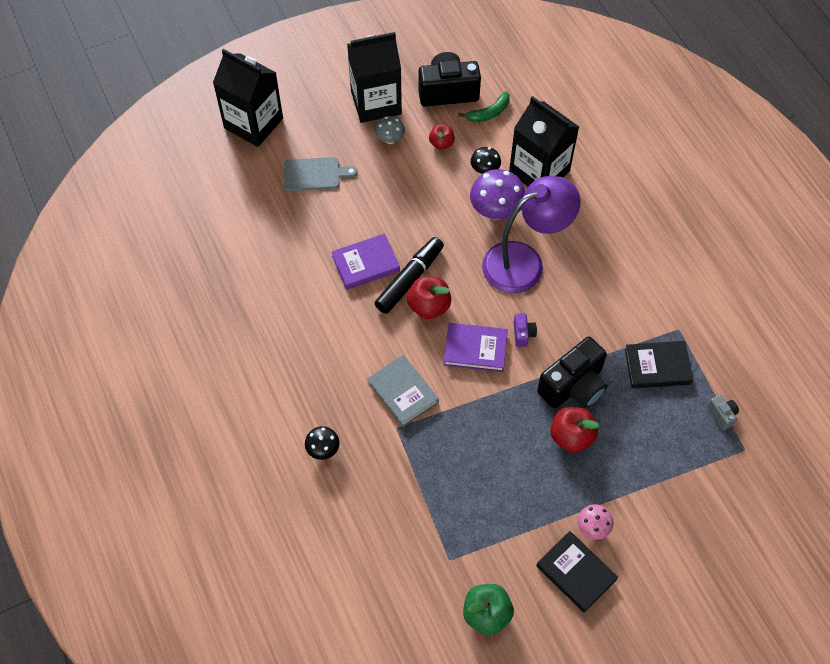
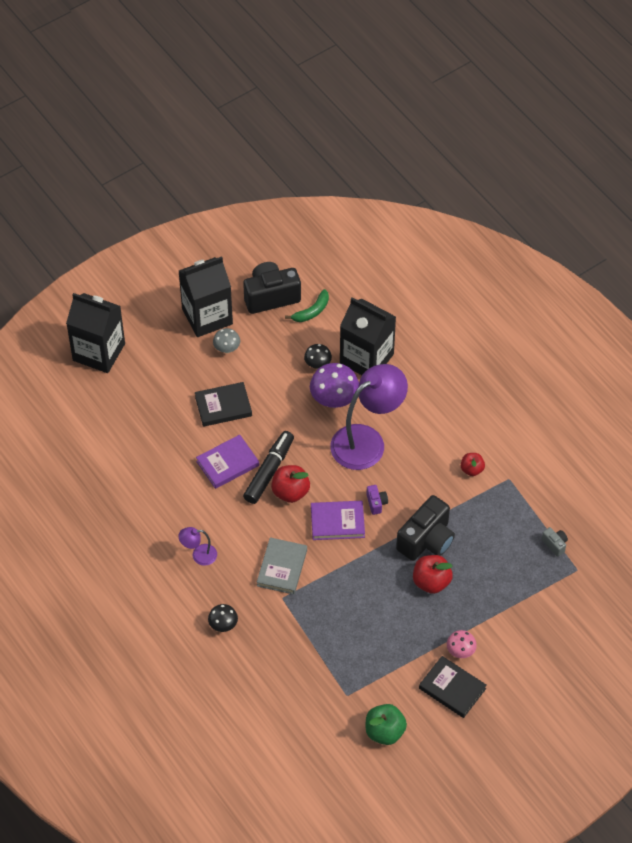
camera: 10 degrees left, 5 degrees down
grey cutting board [284,157,357,191] -> none
grey book [367,355,439,427] -> grey book turned 60 degrees clockwise [257,537,307,594]
red apple [429,124,455,150] -> red apple moved to [461,453,485,476]
black book [625,341,693,389] -> black book moved to [195,382,252,427]
none -> purple lamp [178,527,217,566]

